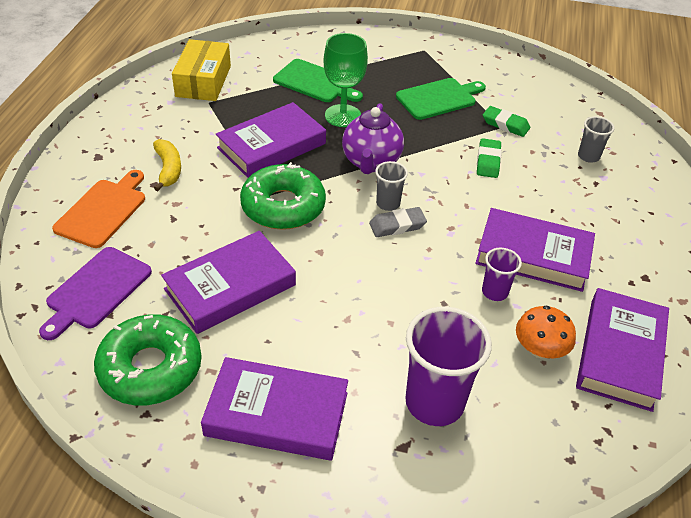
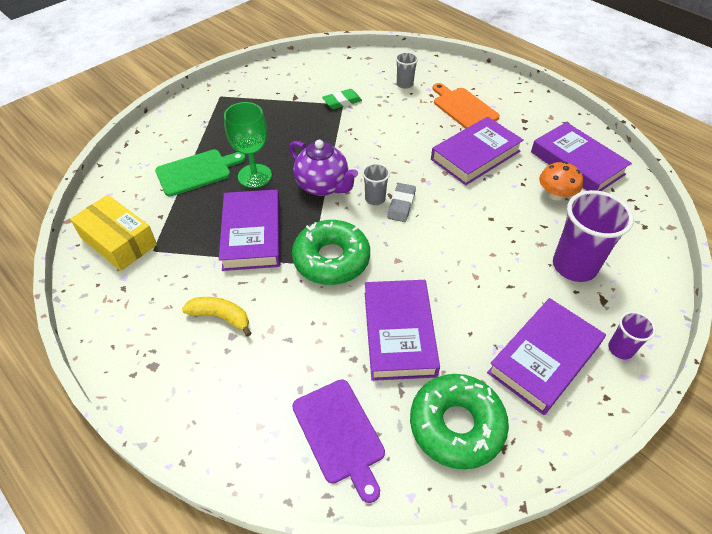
camera: 55 degrees left, 5 degrees up
orange cutting board [52,170,145,248] -> orange cutting board moved to [432,83,500,129]
green cutting board [396,78,486,120] -> none
green eraser [477,138,502,178] -> none
purple cup [482,248,522,301] -> purple cup moved to [608,311,656,360]

